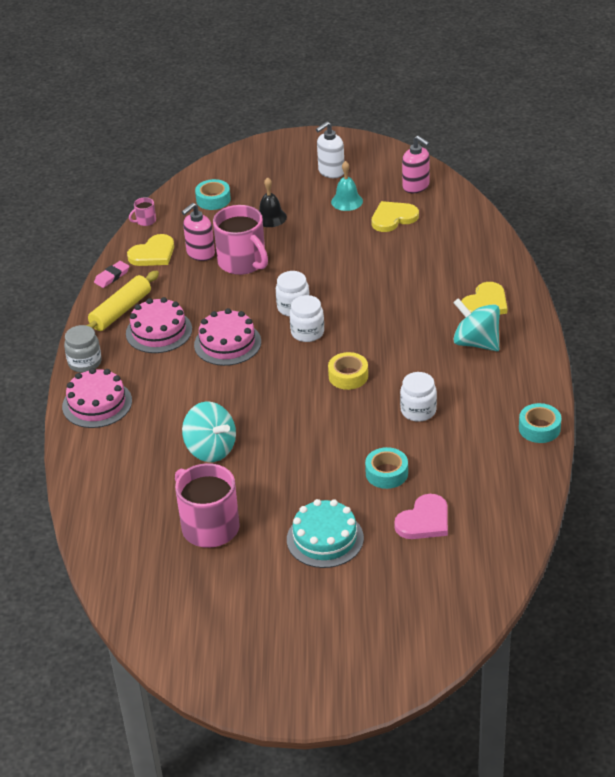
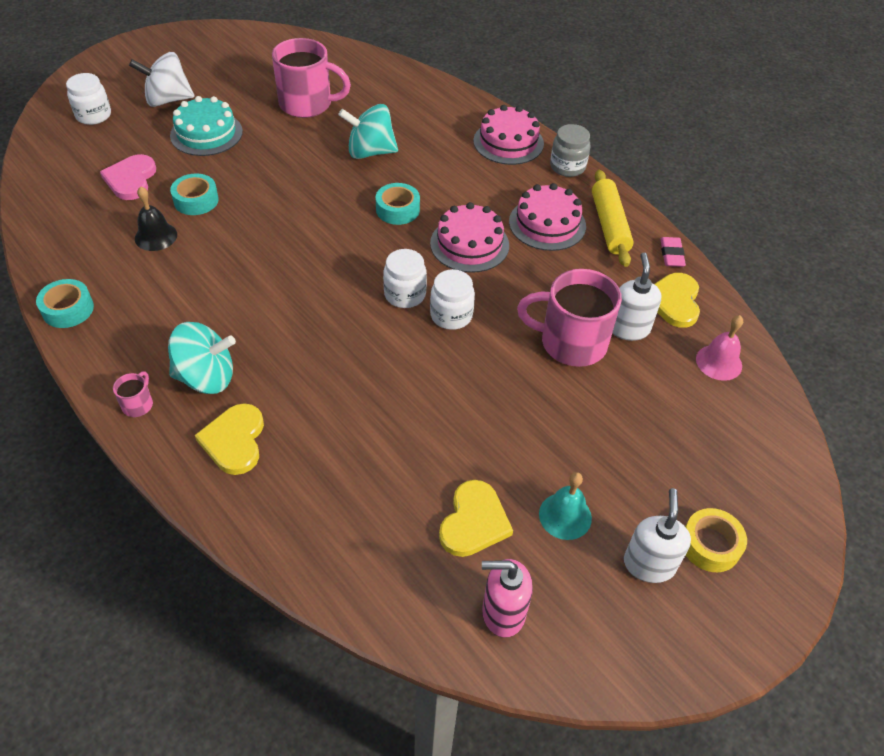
camera: 135 degrees right, 10 degrees up
pink mug [129,197,156,226] -> pink mug moved to [113,371,153,417]
pink soap dispenser [182,203,215,261] -> white soap dispenser [612,252,661,341]
turquoise tape [195,179,231,210] -> turquoise tape moved to [376,183,420,225]
black bell [259,177,287,227] -> black bell moved to [135,186,177,251]
yellow tape [328,352,368,390] -> yellow tape moved to [685,508,747,572]
white jar [400,372,437,422] -> white jar moved to [66,73,111,125]
none -> white spinning top [129,52,195,107]
none -> pink bell [696,315,743,381]

